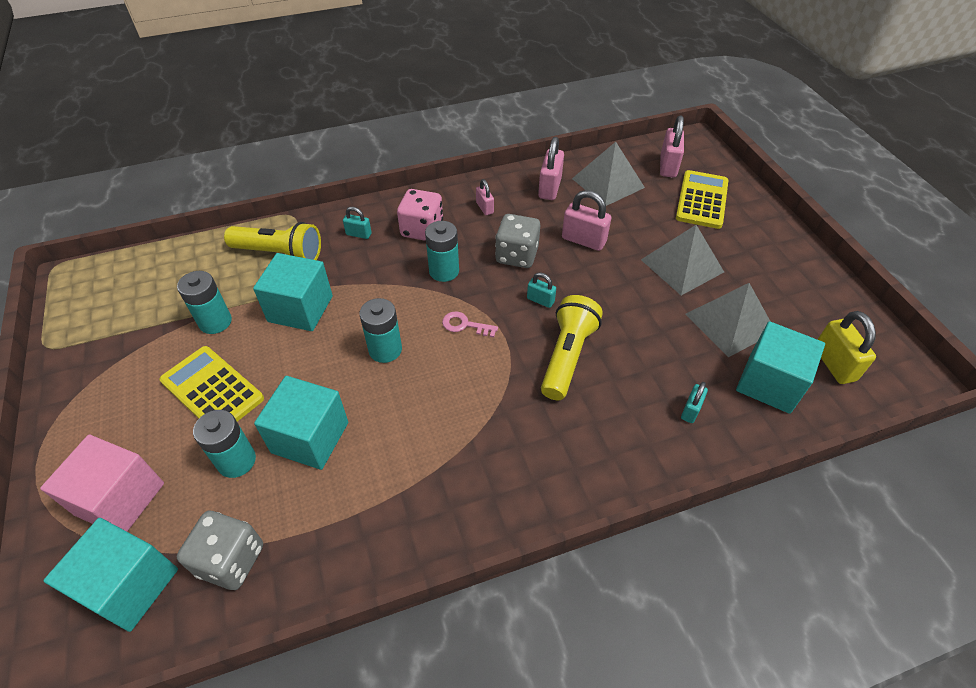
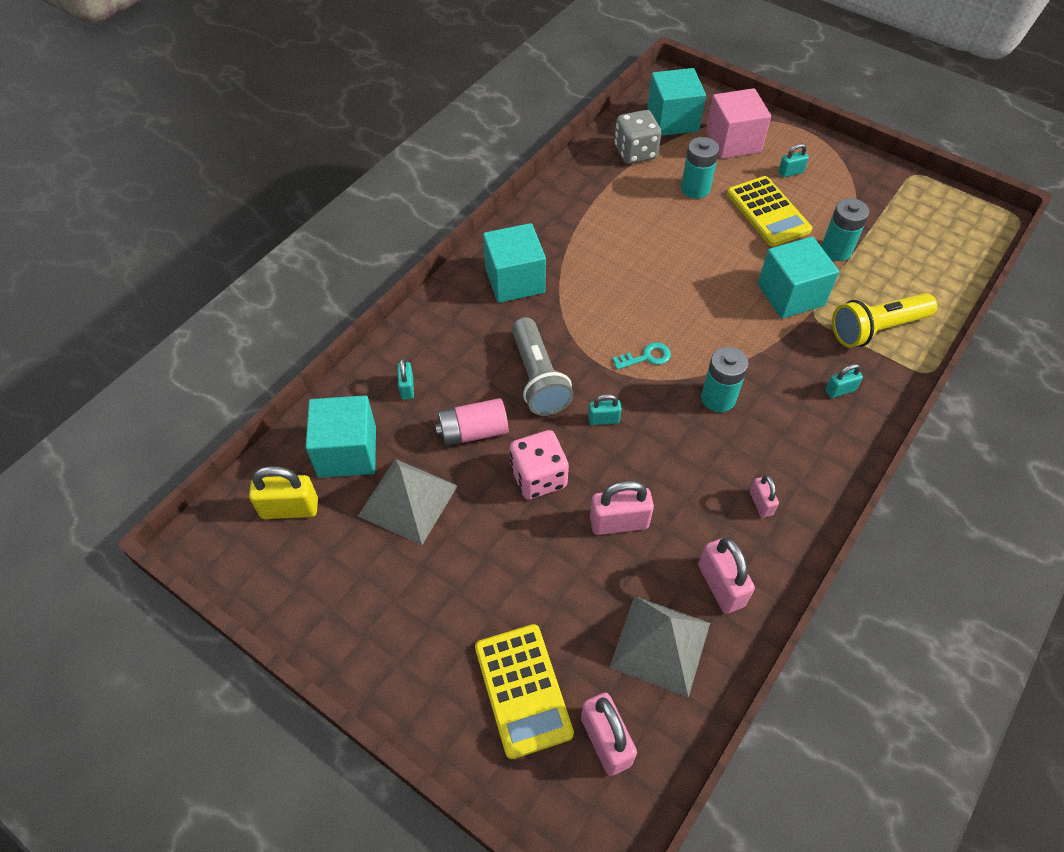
camera: 145 degrees right, 5 degrees up
yellow calculator [160,346,264,422] -> yellow calculator turned 60 degrees clockwise [727,176,812,247]
turquoise cube [254,376,348,470] -> turquoise cube moved to [483,223,546,303]
turquoise battery [360,298,402,363] -> none
pink dice [397,189,443,241] -> pink dice moved to [510,430,569,499]
pink key [442,311,498,338] -> turquoise key [613,342,671,370]
pink padlock [476,179,494,215] -> pink padlock turned 45 degrees clockwise [750,475,779,518]
grey dice [495,214,540,268] -> none
yellow flashlight [541,295,603,400] -> grey flashlight [512,317,573,416]
grey pyramid [641,225,724,295] -> none
yellow padlock [817,311,876,384] -> yellow padlock turned 45 degrees counterclockwise [249,466,318,519]
none -> pink battery [435,398,509,446]
none -> turquoise padlock [778,144,809,177]

